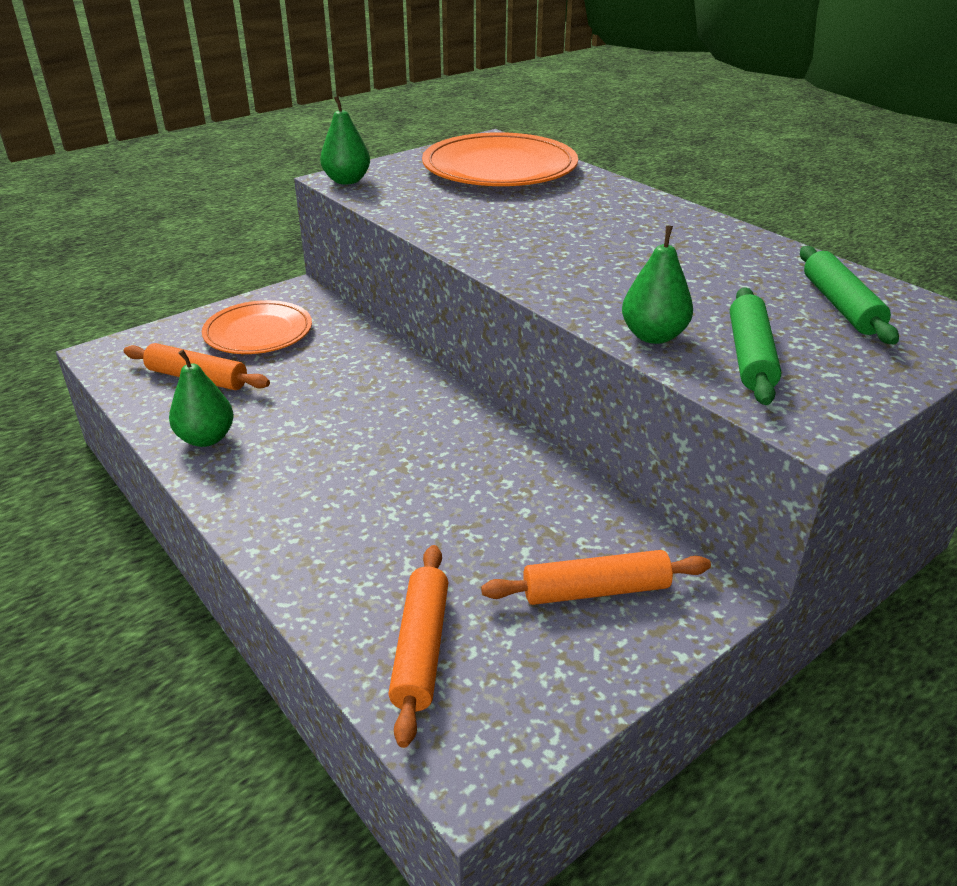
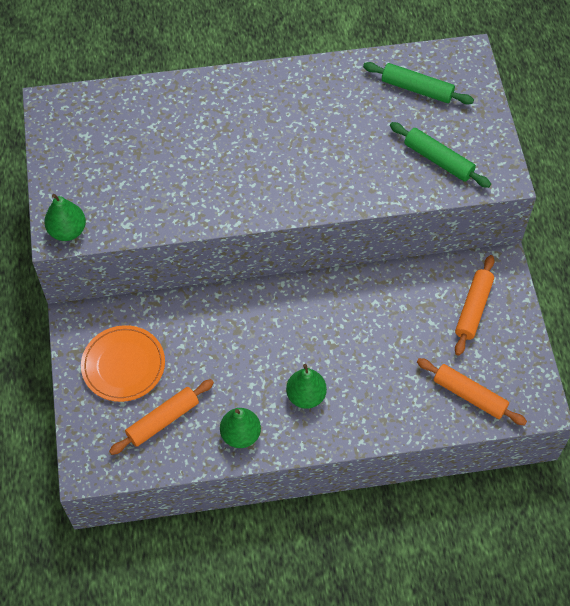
camera: 60 degrees left, 25 degrees up
orange plate [422,132,578,186] -> none
green pear [622,225,693,344] -> green pear moved to [286,364,327,409]

